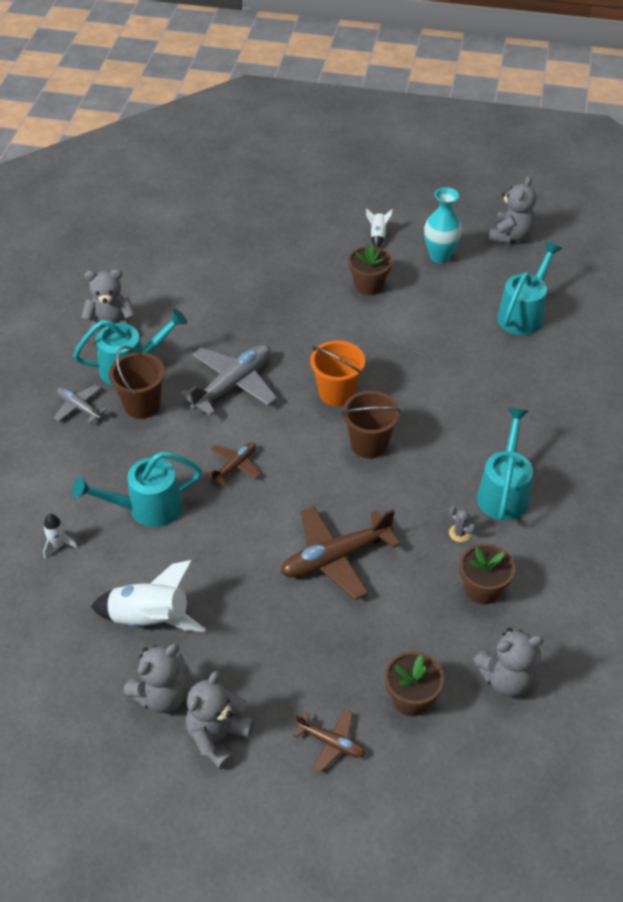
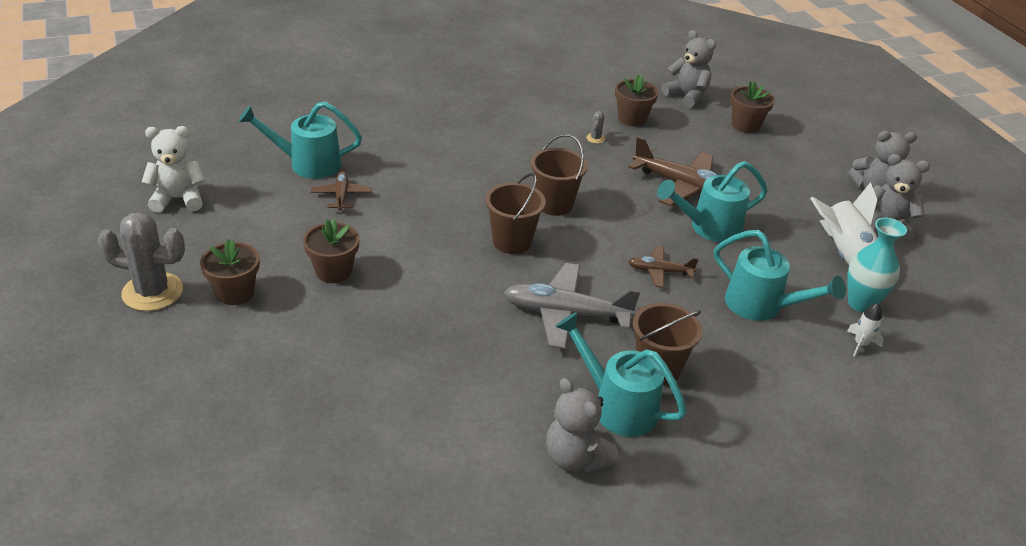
camera: 125 degrees left, 10 degrees down
grey plane [54,385,107,423] -> none
brown plane [293,709,365,773] -> brown plane moved to [311,171,372,211]
orange bucket [310,341,365,406] -> brown bucket [485,173,546,254]
white rocket [366,208,393,247] -> brown flower pot [200,239,260,305]
turquoise vase [424,187,462,263] -> turquoise vase moved to [847,218,907,312]
turquoise watering can [477,408,533,521] -> turquoise watering can moved to [657,161,768,242]
grey teddy bear [488,176,536,243] -> white teddy bear [142,126,205,213]
none -> grey cactus [98,212,185,311]

